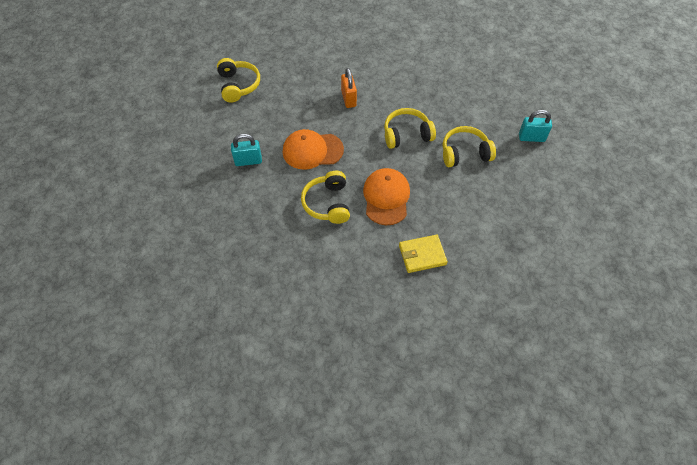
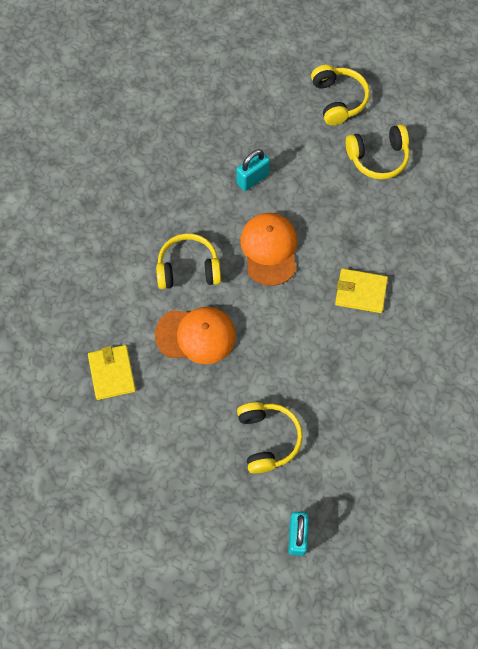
camera: 90 degrees right, 10 degrees up
turquoise padlock [231,134,262,166] -> turquoise padlock turned 60 degrees clockwise [236,149,270,191]
orange padlock [341,68,357,108] -> yellow wallet [335,268,388,313]
yellow headphones [384,108,436,149] -> yellow headphones moved to [311,65,370,125]

